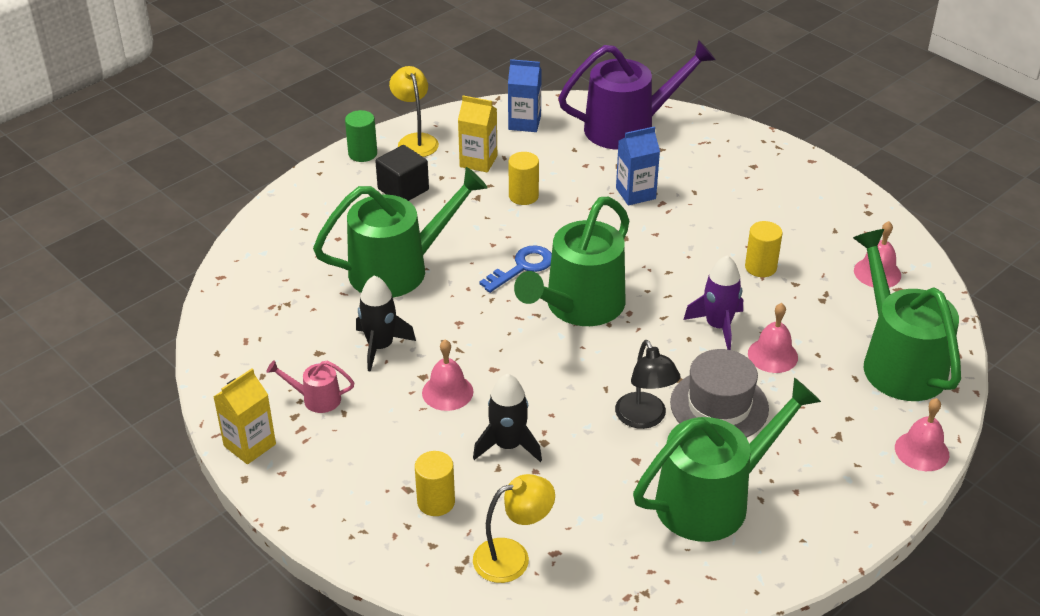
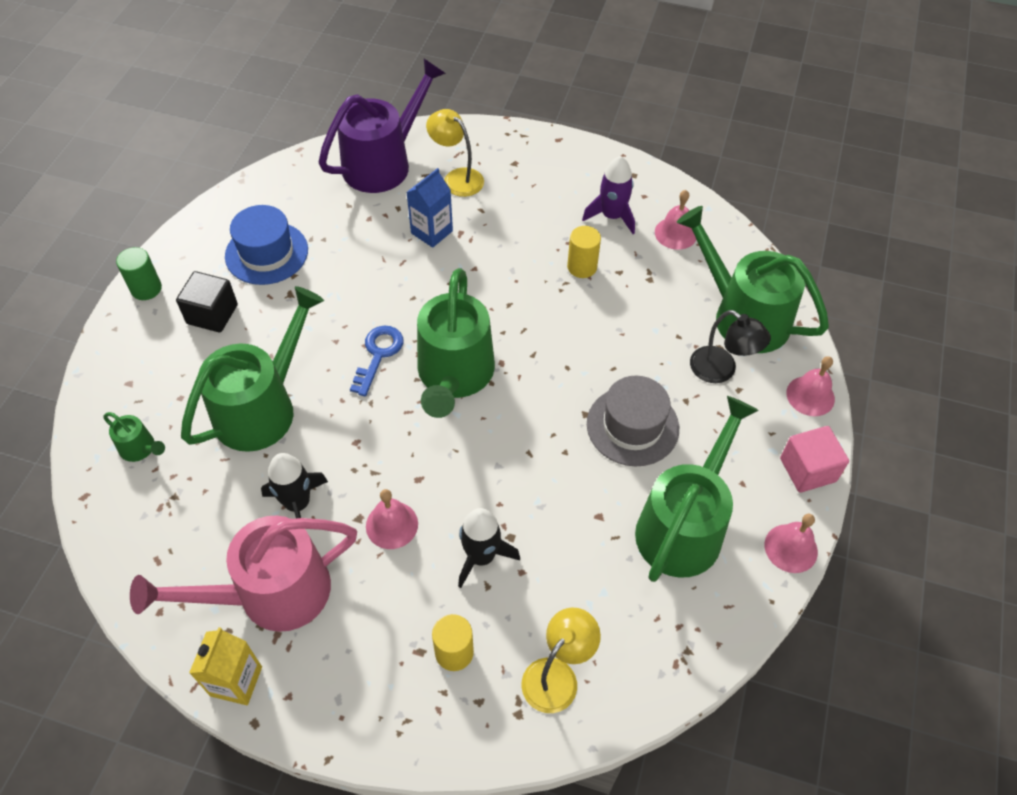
camera: 30 degrees left, 15 degrees up
pink watering can [266,360,354,413] -> pink watering can [130,516,357,632], size x2.29
yellow lamp [389,66,439,157] -> yellow lamp moved to [426,109,484,197]
yellow carton [458,96,497,172] -> blue hat [225,205,308,285]
blue carton [508,59,542,132] -> none
yellow cylinder [509,152,539,205] -> none
black lamp [615,340,681,429] -> black lamp moved to [690,310,771,383]
purple rocket [683,255,743,350] -> purple rocket moved to [582,156,635,234]
pink bell [748,303,798,373] -> pink bell moved to [765,514,818,573]
none -> green watering can [103,412,165,462]
none -> pink cube [780,426,849,493]

